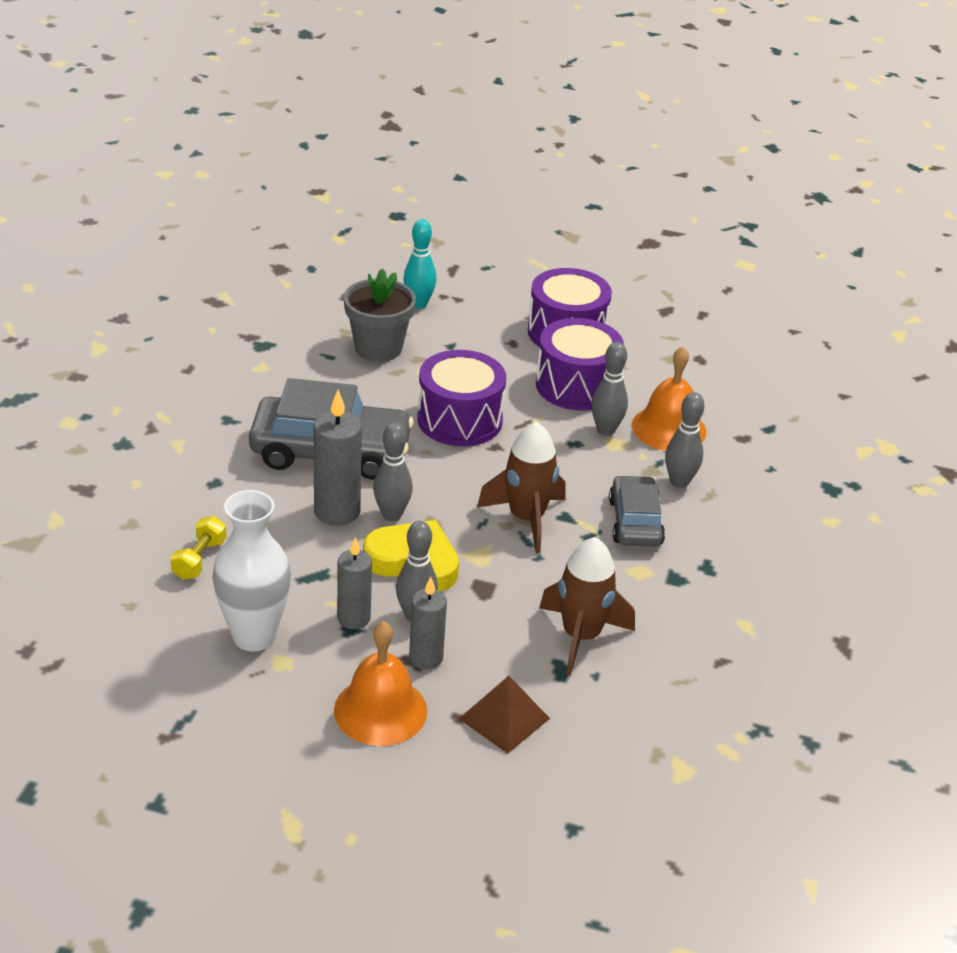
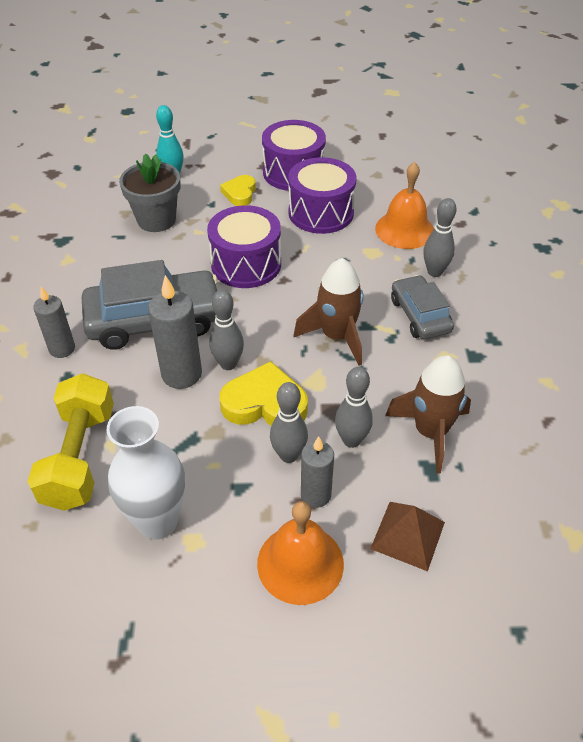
camera: 15 degrees left, 10 degrees up
yellow dumbbell [170,516,227,580] -> yellow dumbbell [27,373,114,511], size x1.99
grey candle [337,537,372,629] -> grey candle moved to [33,286,75,358]
grey bowling pin [591,342,628,436] -> grey bowling pin moved to [335,367,373,448]
none -> yellow heart [220,175,256,206]

